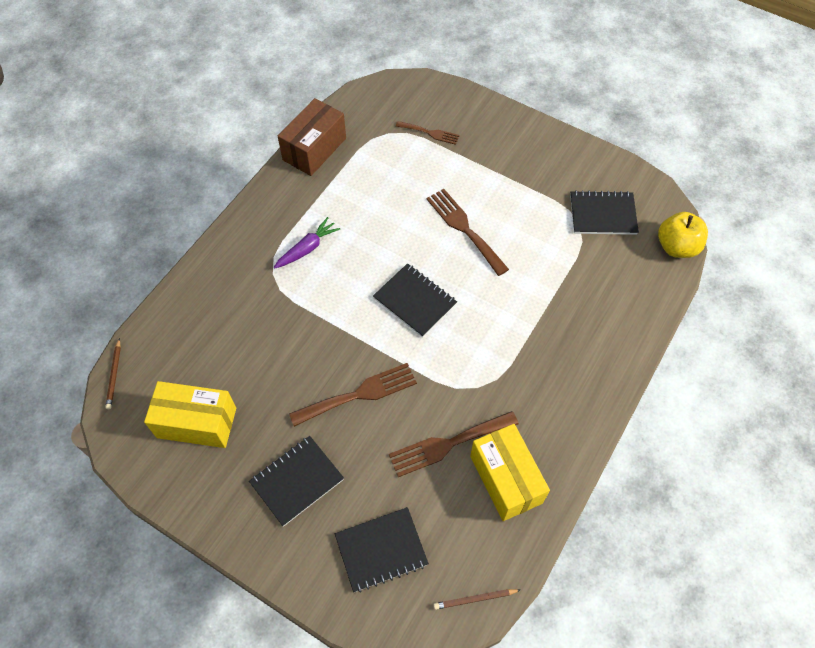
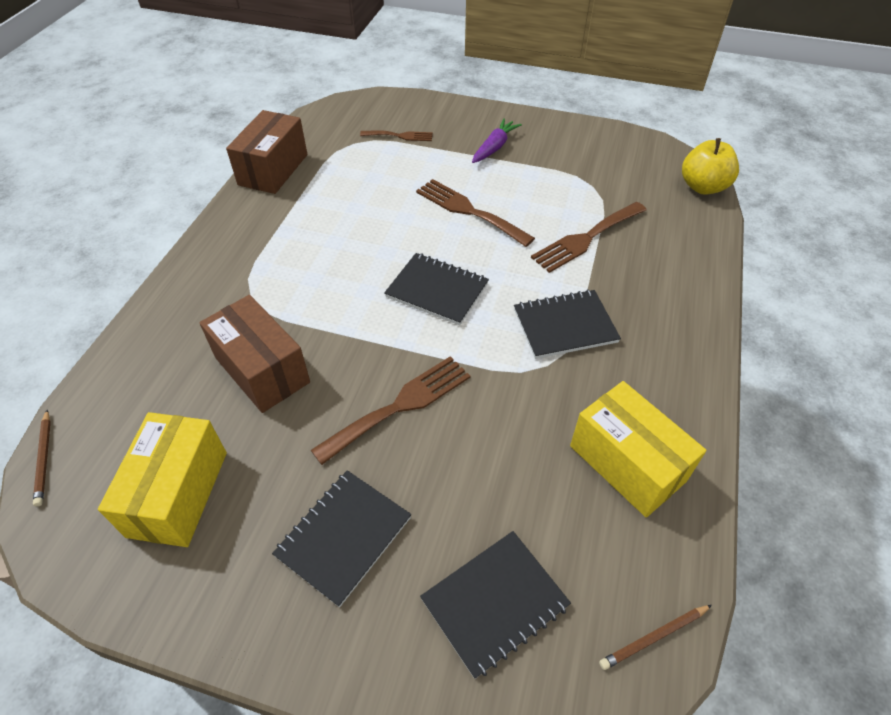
camera: 15 degrees left, 10 degrees down
yellow box [144,381,236,448] -> yellow box turned 75 degrees counterclockwise [98,412,227,547]
purple carrot [274,217,341,269] -> purple carrot moved to [472,118,522,163]
brown fork [389,411,519,477] -> brown fork moved to [531,202,647,273]
black notebook [570,190,639,235] -> black notebook moved to [514,289,621,359]
none -> brown box [199,295,310,413]

